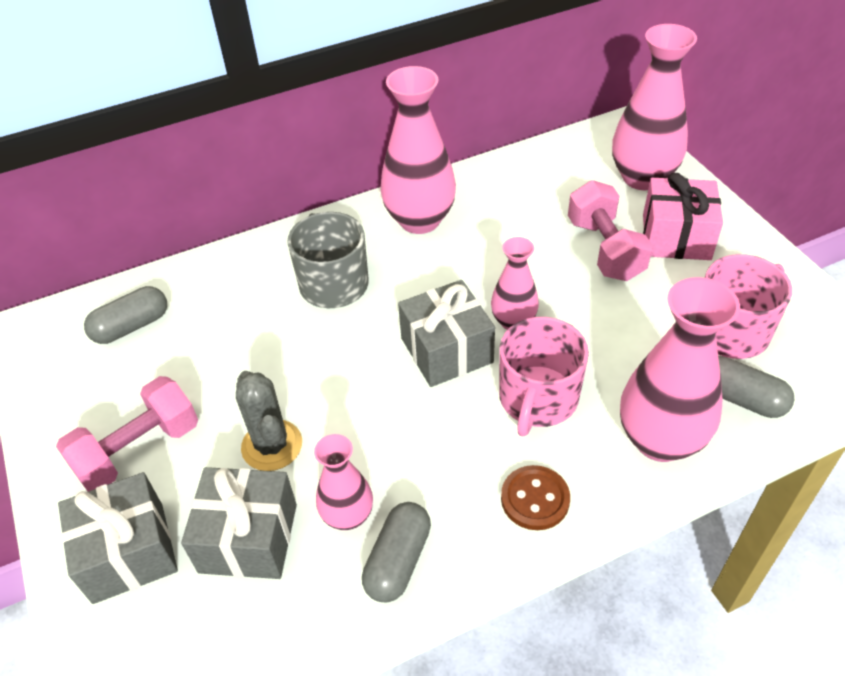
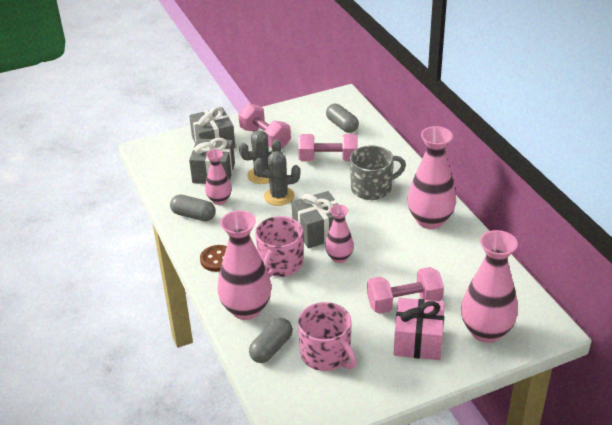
camera: 90 degrees right, 10 degrees down
pink mug [499,317,589,437] -> pink mug turned 90 degrees counterclockwise [255,216,303,278]
none -> grey cactus [254,151,300,206]
none -> pink dumbbell [298,134,358,162]

